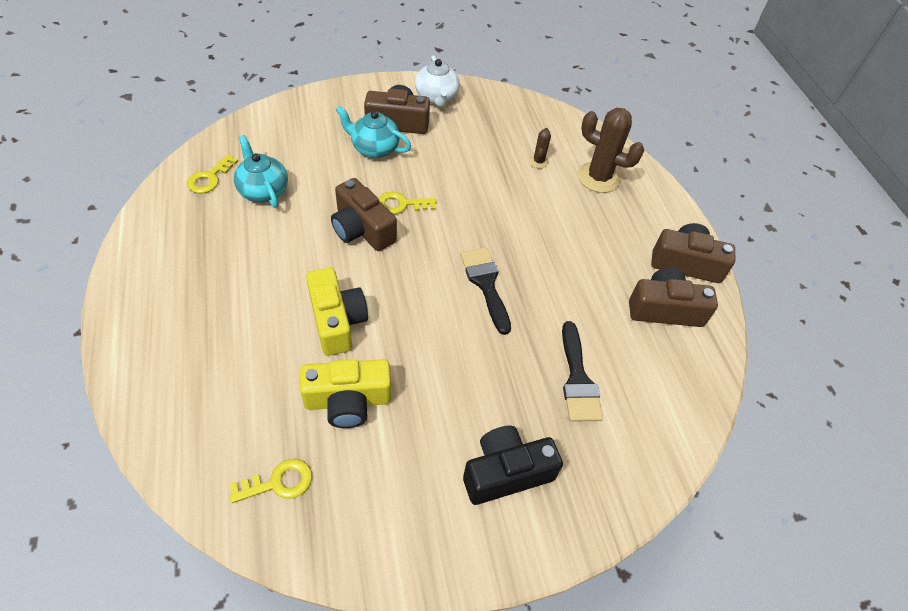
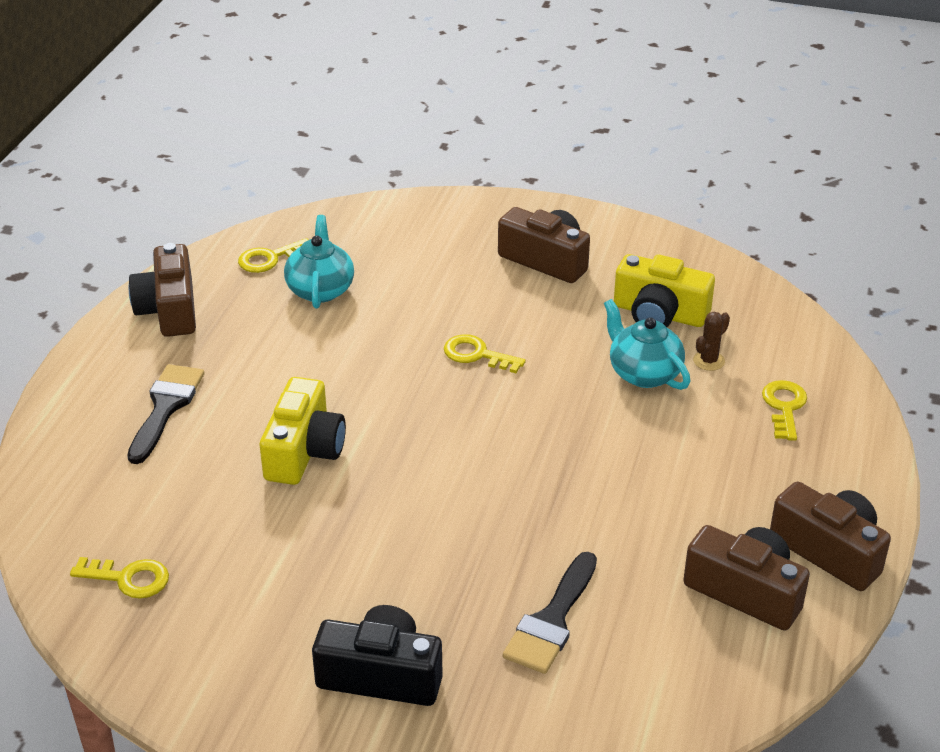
camera: 35 degrees right, 15 degrees down
yellow camera [300,359,391,428] -> yellow camera moved to [614,254,715,327]
brown camera [331,178,397,251] -> brown camera moved to [129,243,196,337]
turquoise teapot [336,106,411,158] -> turquoise teapot moved to [604,299,690,390]
white teapot [415,56,460,107] -> none
black brush [460,247,511,335] -> black brush moved to [127,364,204,464]
brown cactus [578,108,644,193] -> yellow key [762,380,807,441]

